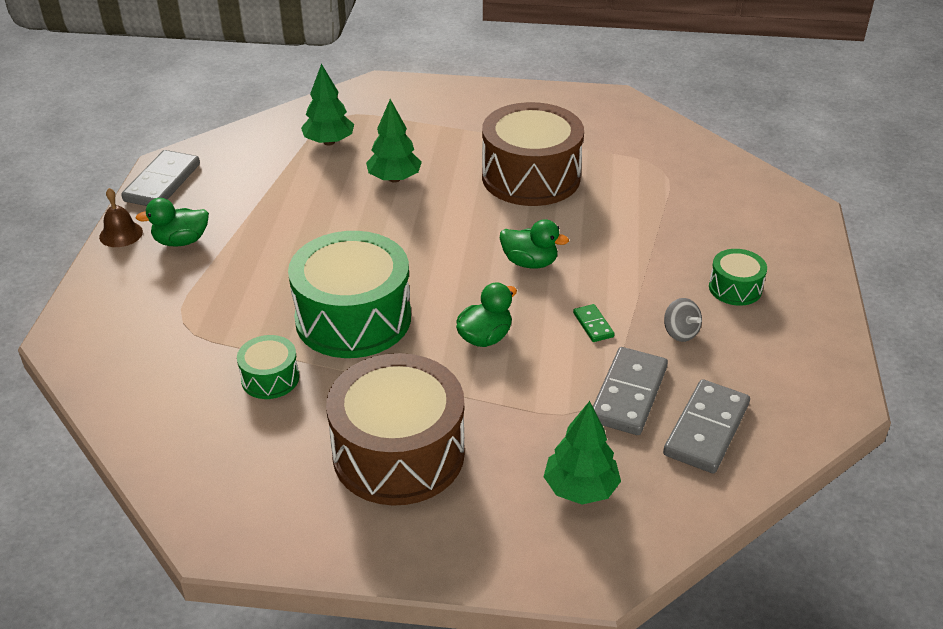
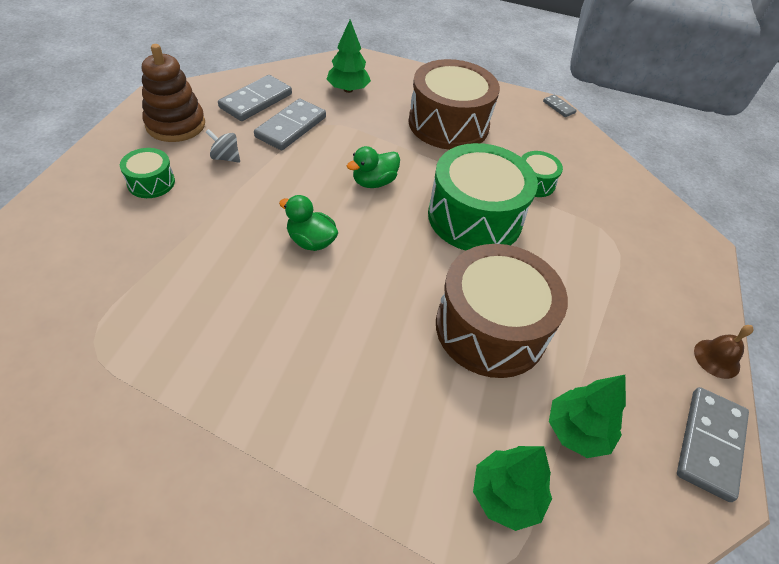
camera: 175 degrees left, 10 degrees up
green duck [136,198,209,246] -> none
green tree [366,99,422,183] -> green tree moved to [549,375,626,458]
brown drum [482,102,584,206] -> brown drum moved to [436,244,568,378]
green domino [573,304,614,342] -> none
grey spinning top [664,298,702,342] -> grey spinning top turned 45 degrees counterclockwise [206,129,240,163]
none -> brown stacking toy [142,44,205,142]
none -> grey domino [543,95,577,117]

